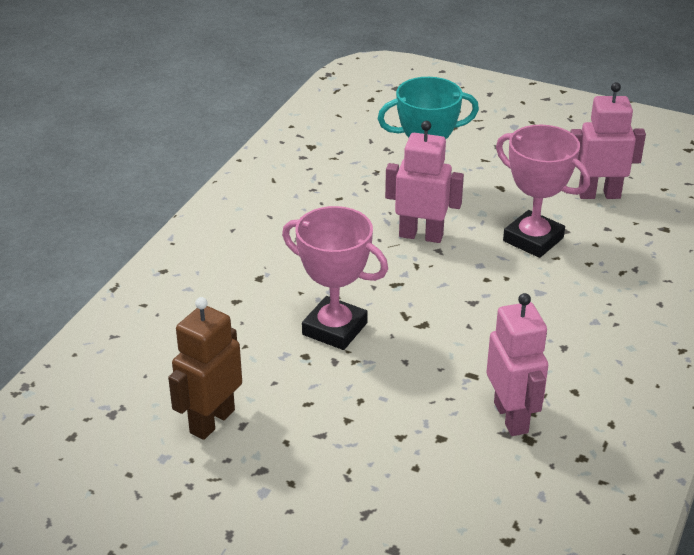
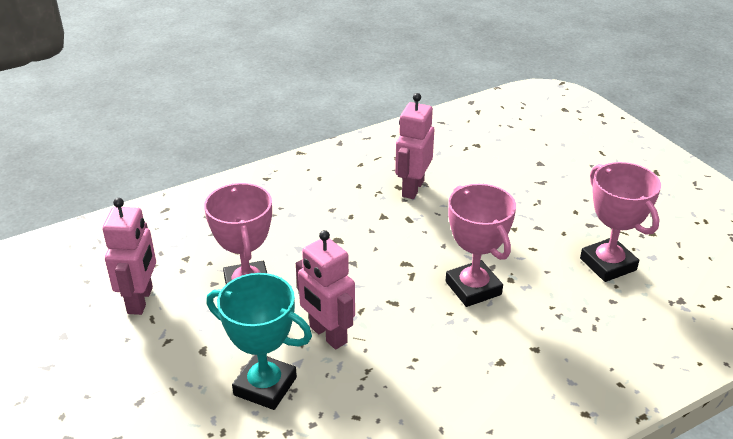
camera: 145 degrees left, 0 degrees up
brown robot [168,297,242,440] -> pink trophy [580,162,661,282]
pink robot [570,82,646,199] -> pink robot turned 120 degrees counterclockwise [103,198,156,315]

